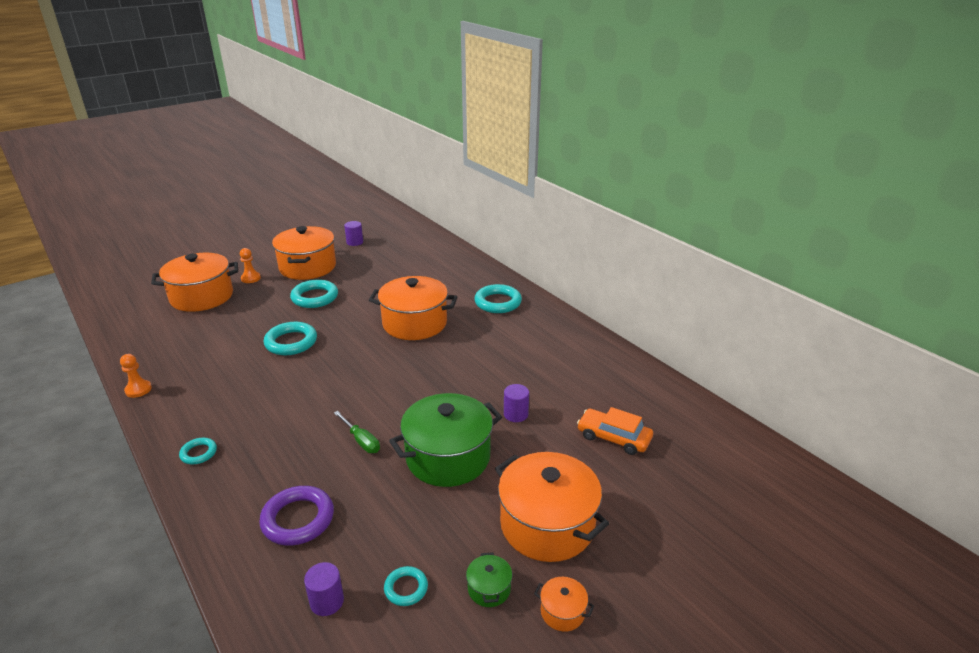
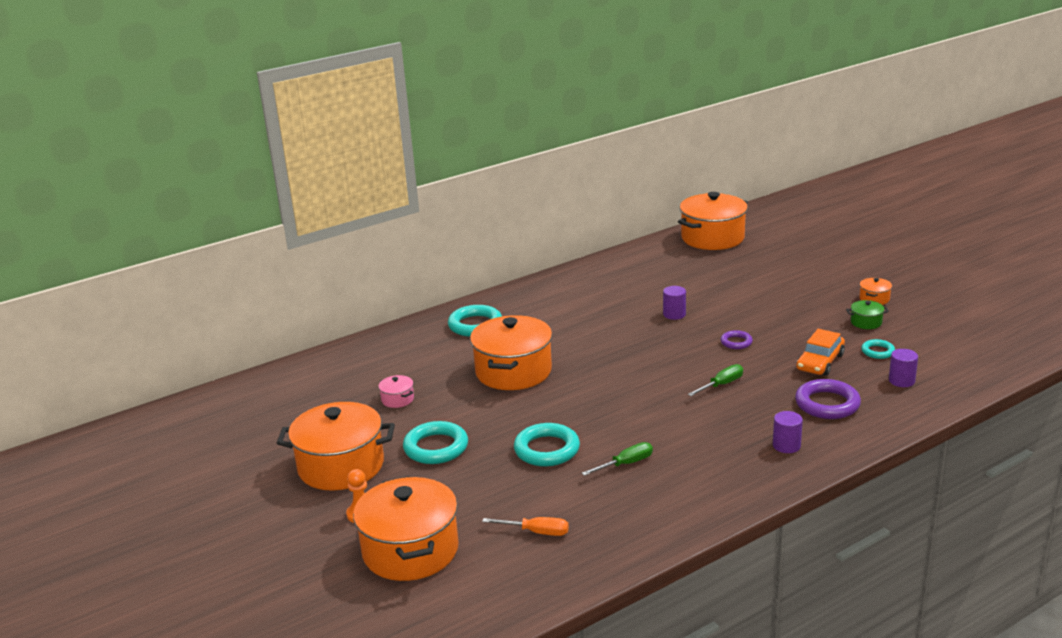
camera: 85 degrees left, 5 degrees down
orange pawn [120,354,152,398] -> none
turquoise ring [179,438,217,464] -> none
purple cylinder [344,221,363,246] -> purple cylinder moved to [773,411,803,453]
green pot [389,393,502,487] -> purple ring [720,330,753,349]
orange pot [495,452,609,562] -> orange pot moved to [678,192,748,250]
orange car [577,407,653,455] -> orange car moved to [796,329,845,376]
none -> pink pot [379,375,414,408]
none -> orange screwdriver [482,517,569,536]
none -> green screwdriver [582,442,653,476]

